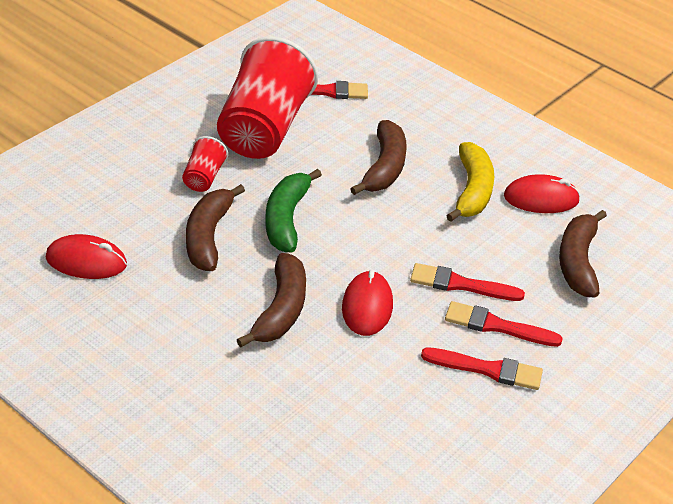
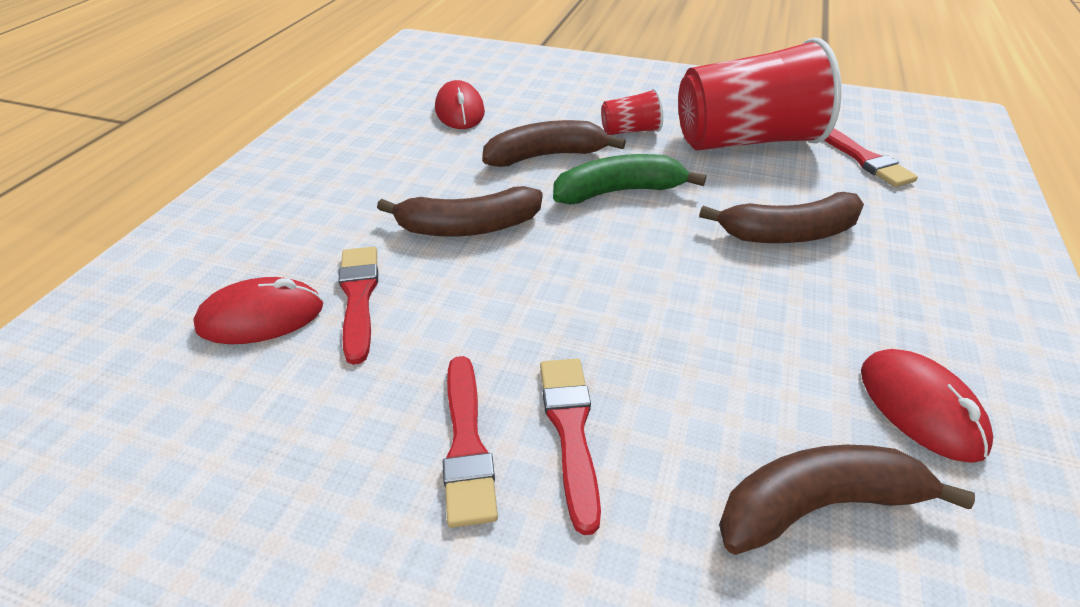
camera: 70 degrees right, 0 degrees up
red mouse [342,269,393,336] -> red mouse moved to [193,277,323,344]
red brush [410,263,525,301] -> red brush moved to [339,247,378,365]
yellow banana [446,142,494,222] -> none

